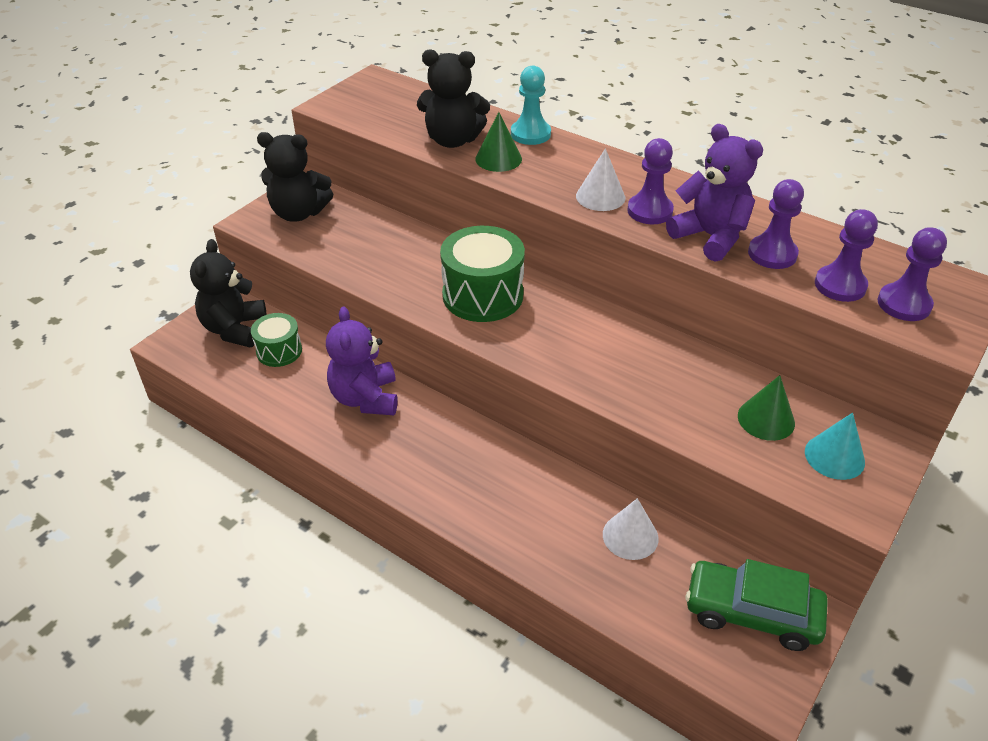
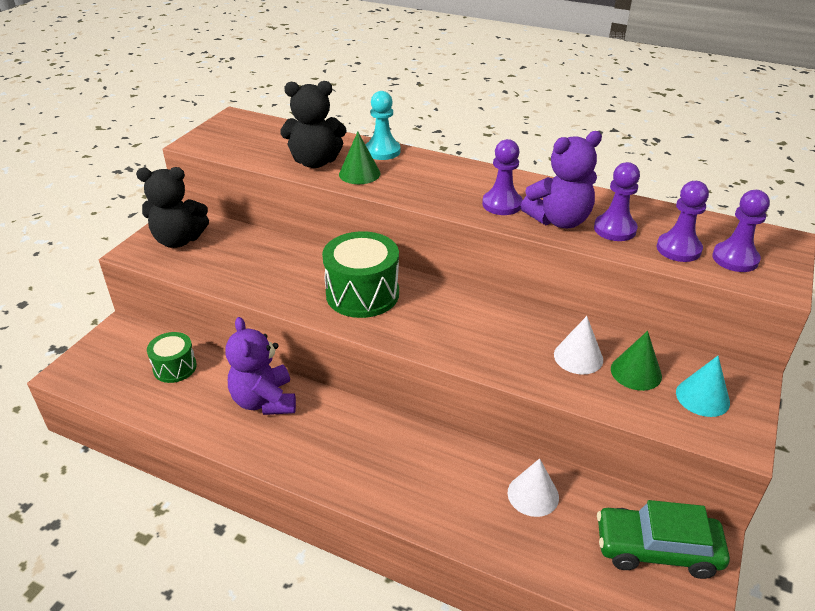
camera: 10 degrees left, 5 degrees down
black teddy bear [190,239,267,347] -> none
white cone [576,148,625,211] -> white cone moved to [554,316,603,374]
purple teddy bear [666,124,763,262] -> purple teddy bear turned 120 degrees clockwise [521,131,602,228]

